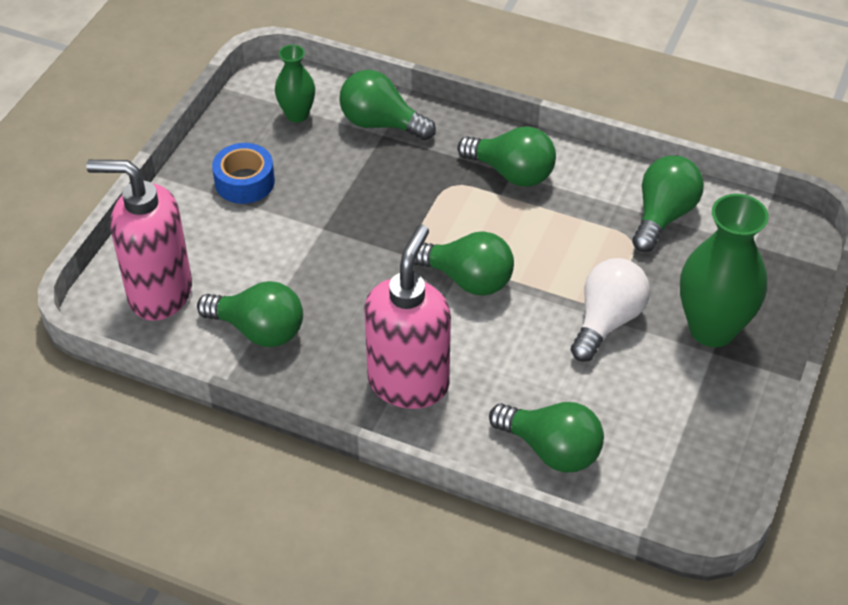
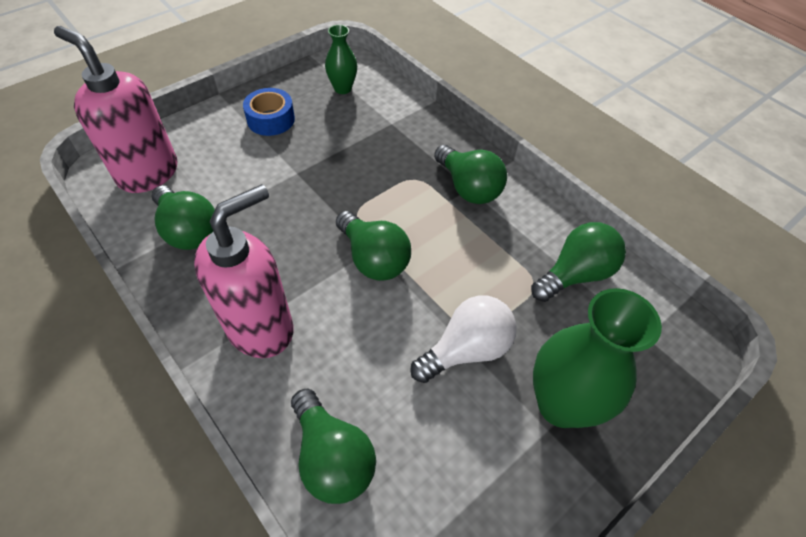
camera: 25 degrees right, 5 degrees up
green light bulb [339,70,436,140] -> none

